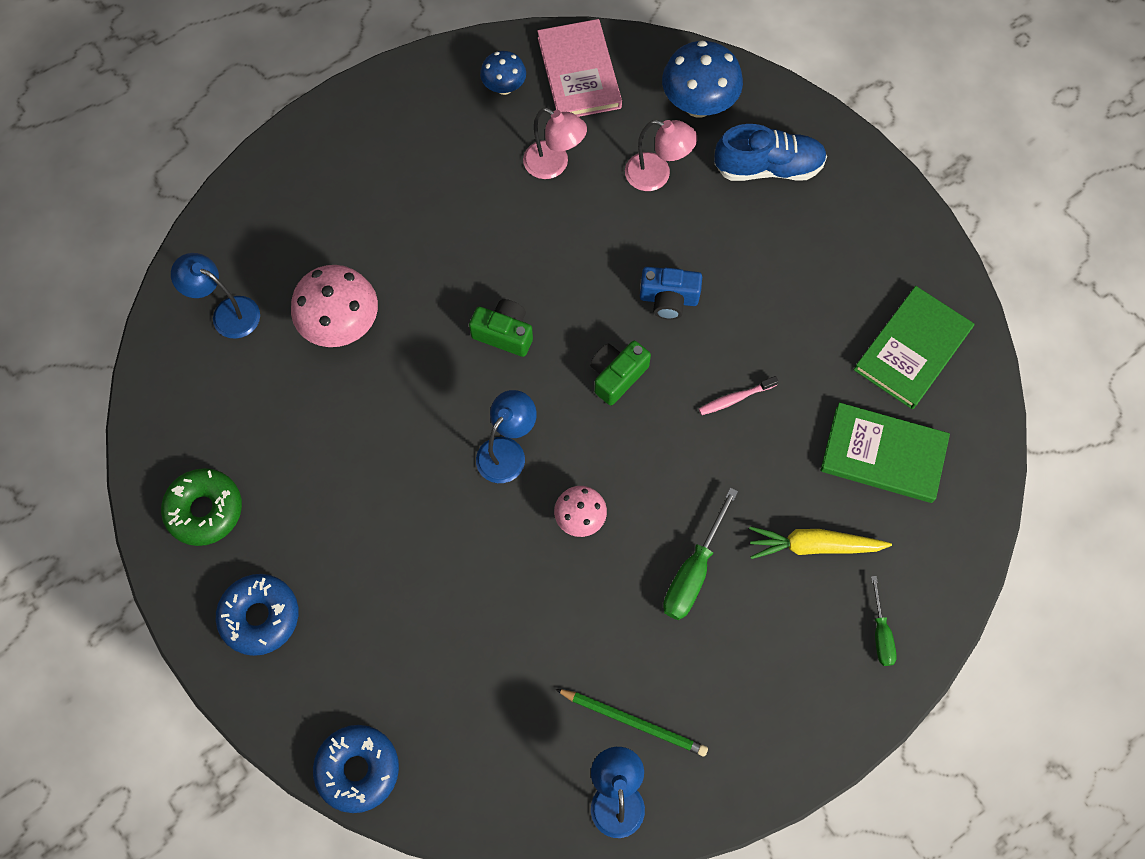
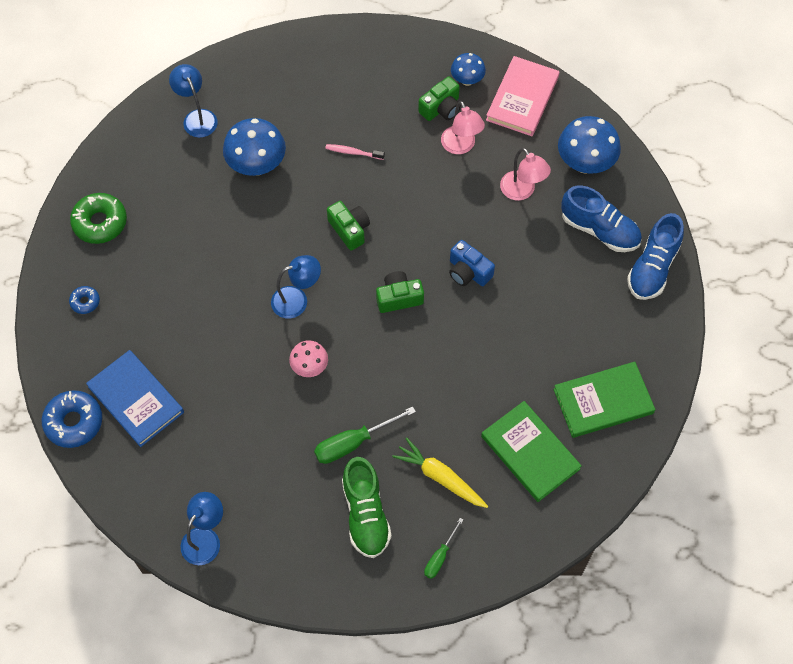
camera: 35 degrees right, 5 degrees down
blue donut [216,574,298,656] -> blue donut [69,286,100,314], size x0.53
pink mushroom [291,265,378,347] -> blue mushroom [223,118,286,176]
green pencil [556,689,708,756] -> none
pink toothbrush [699,376,779,415] -> pink toothbrush moved to [325,144,385,160]
none -> blue book [86,350,184,447]
none -> green shoe [342,457,392,558]
none -> green camera [418,77,461,121]
none -> blue shoe [627,213,684,300]

